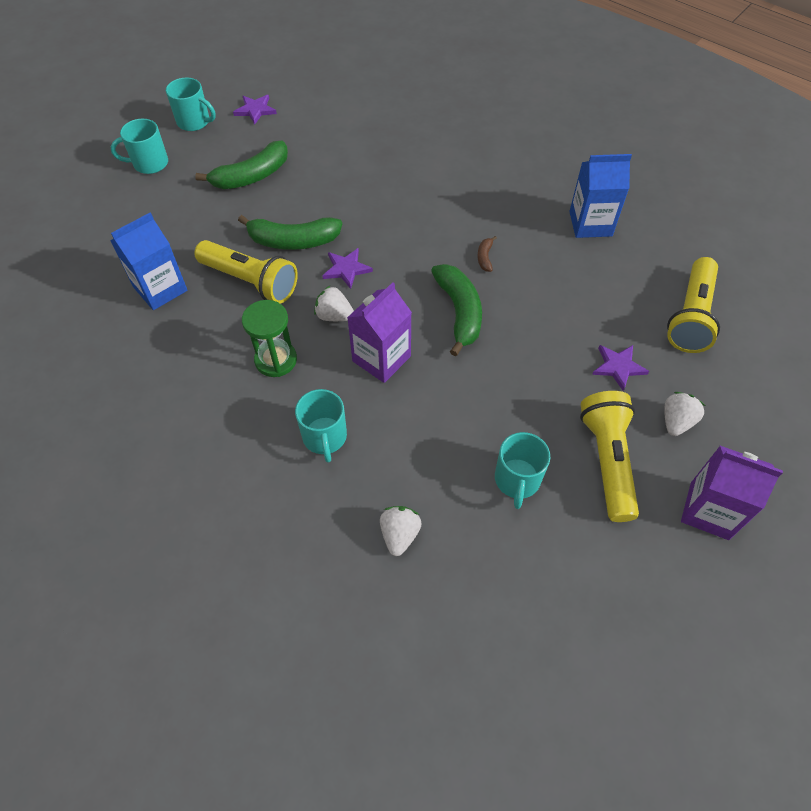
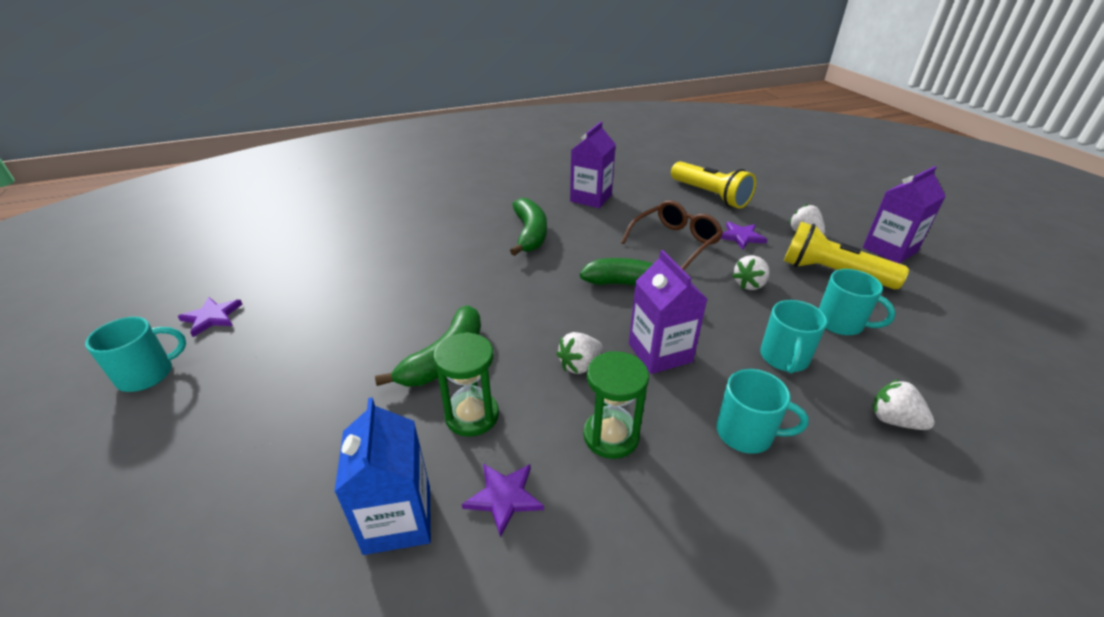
camera: 60 degrees left, 20 degrees down
turquoise mug [111,119,168,174] -> turquoise mug moved to [760,300,827,374]
yellow flashlight [194,240,298,304] -> green hourglass [433,332,499,437]
green banana [195,141,288,189] -> green banana moved to [510,198,547,256]
purple star [322,248,373,289] -> purple star moved to [462,464,544,538]
brown banana [477,236,497,272] -> none
blue carton [569,154,632,238] -> purple carton [570,121,616,208]
none -> brown glasses [621,200,723,270]
none -> white strawberry [732,255,770,290]

